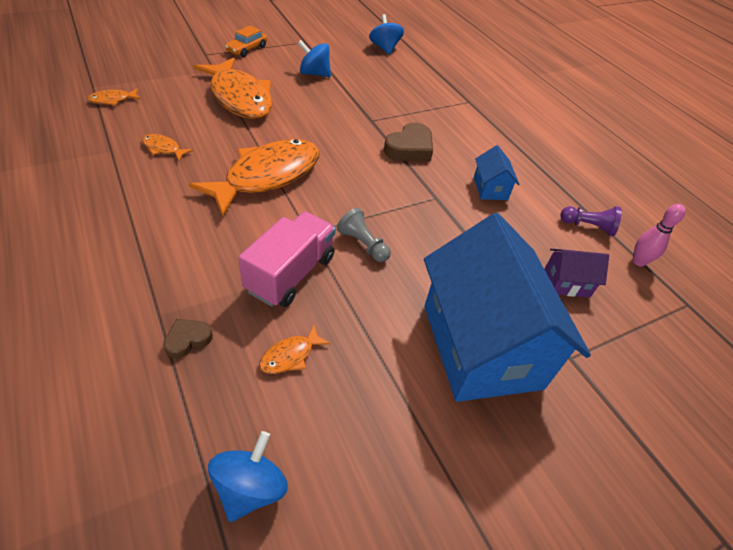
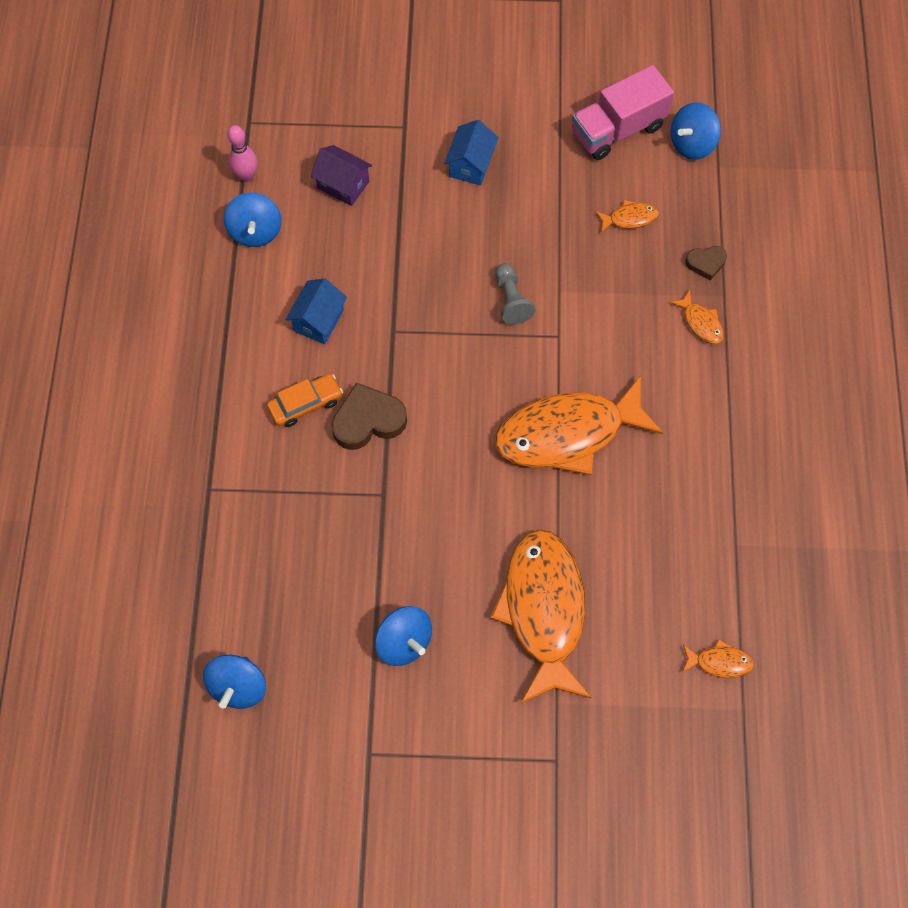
camera: 145 degrees left, 20 degrees up
orange fish [142,134,193,161] -> orange fish moved to [670,290,724,344]
orange car [225,26,267,57] -> orange car moved to [267,374,343,427]
pink truck [238,212,336,307] -> pink truck moved to [572,65,674,160]
blue house [424,213,591,402] -> blue house [444,120,499,185], size x0.41
purple pawn [560,206,622,236] -> blue spinning top [224,193,281,247]

